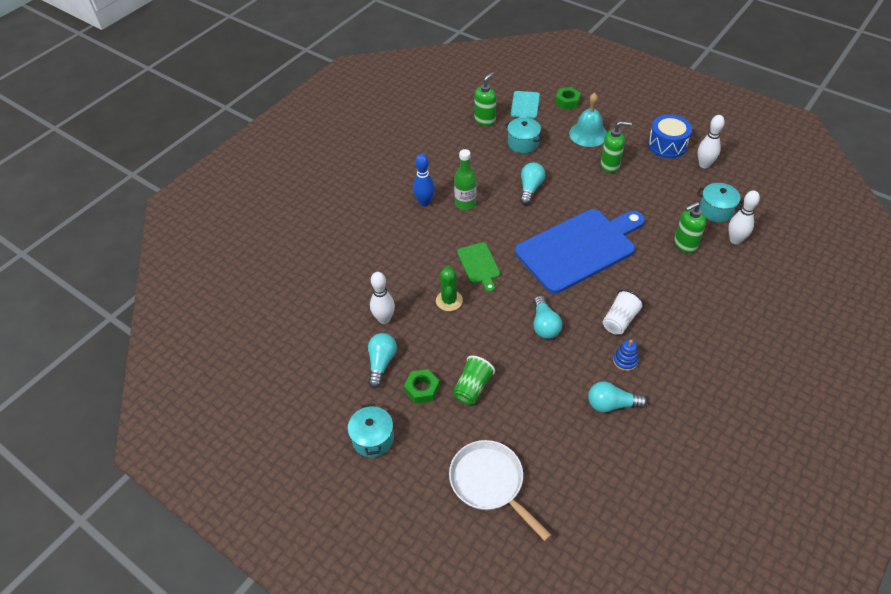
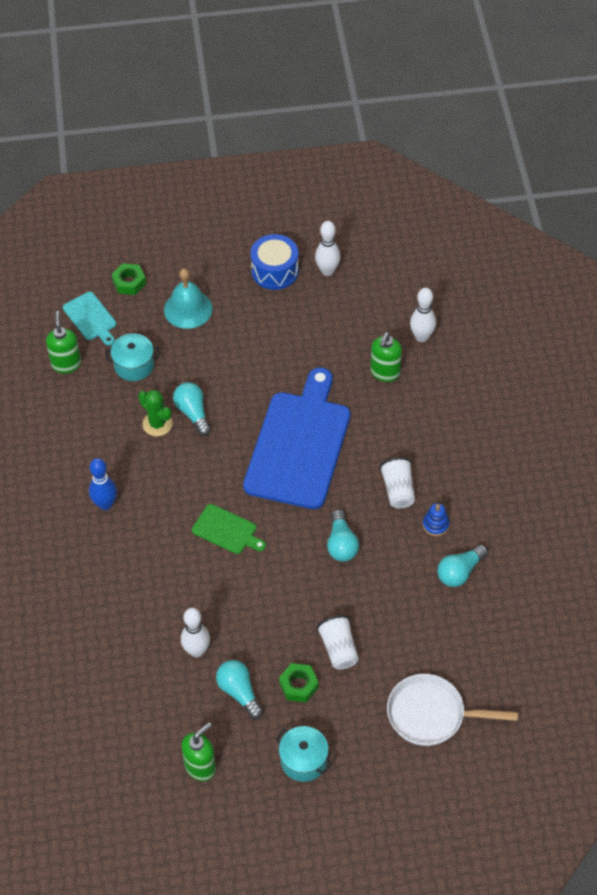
camera: 45 degrees left, 5 degrees up
green cactus [436,266,463,311] -> green cactus moved to [138,390,173,436]
green cup [453,356,495,405] -> white cup [316,615,359,670]
green bottle [454,149,476,210] -> none
turquoise light bulb [533,296,562,339] -> turquoise light bulb turned 45 degrees clockwise [327,509,359,562]
green soap dispenser [601,121,632,173] -> green soap dispenser moved to [181,722,216,781]
turquoise pot [697,183,744,222] -> none

